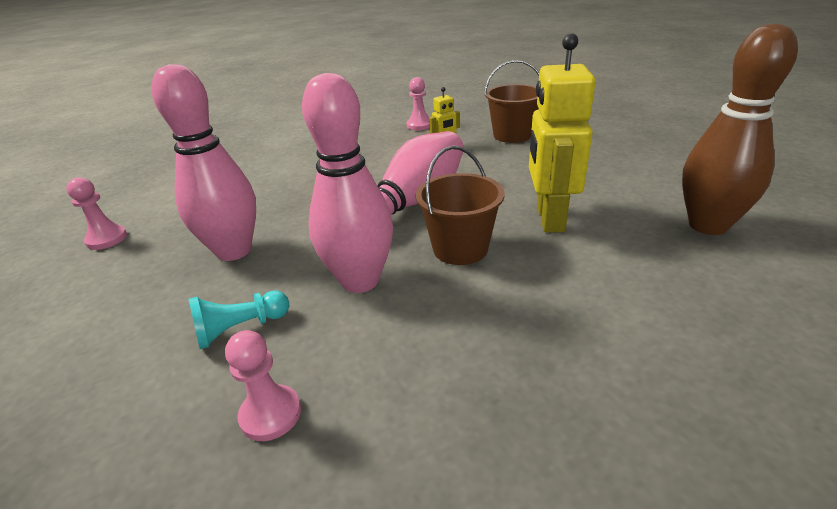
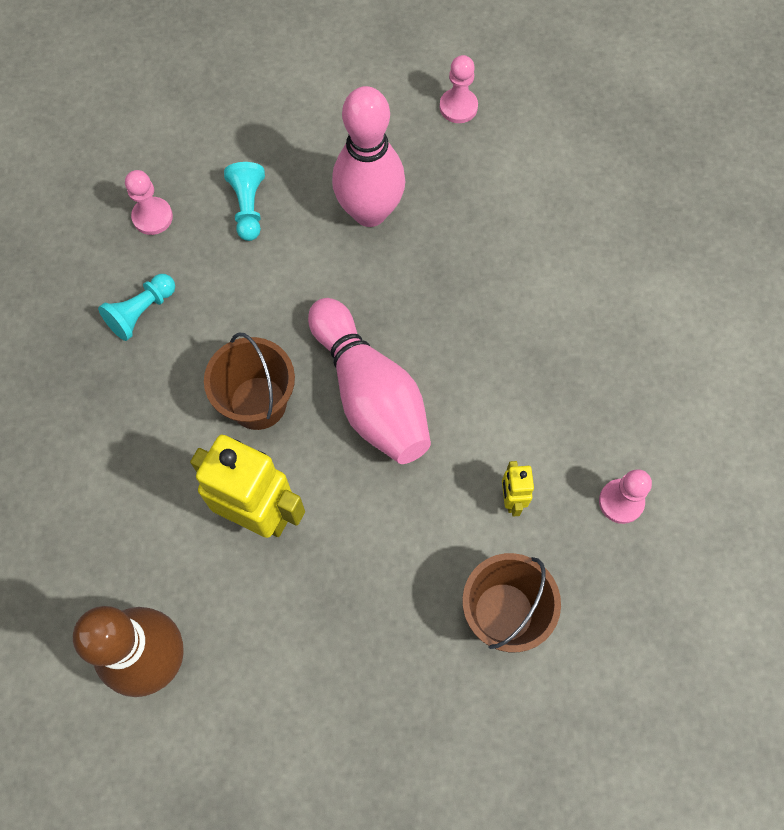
camera: 110 degrees right, 35 degrees up
pink bowling pin [302,73,393,293] -> none
none -> turquoise pawn [98,274,175,341]

